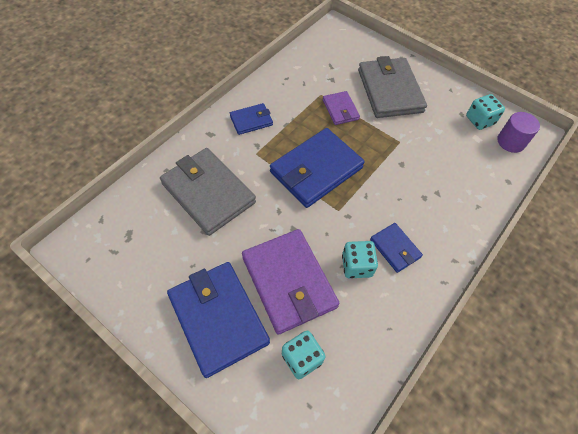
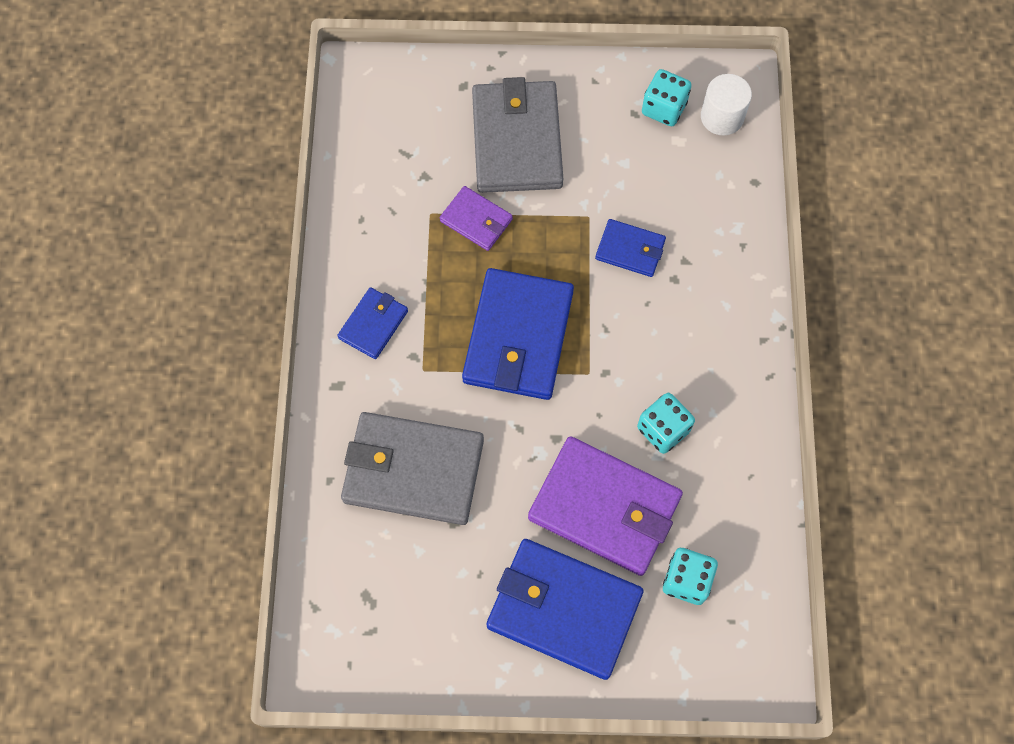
camera: 35 degrees left, 10 degrees up
grey wallet [358,56,427,118] -> grey wallet turned 45 degrees clockwise [472,77,563,193]
blue wallet [370,223,423,273] -> blue wallet moved to [595,219,666,277]
purple cylinder [497,112,540,153] -> white cylinder [701,74,752,135]

